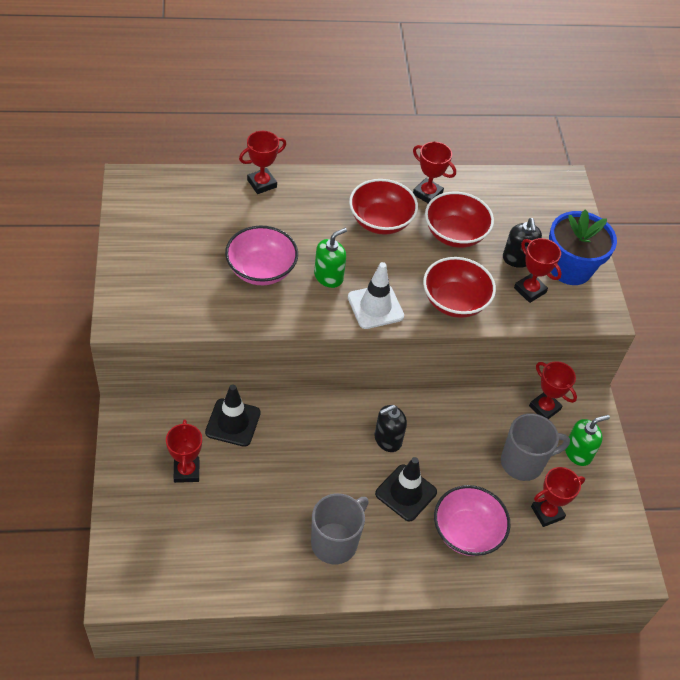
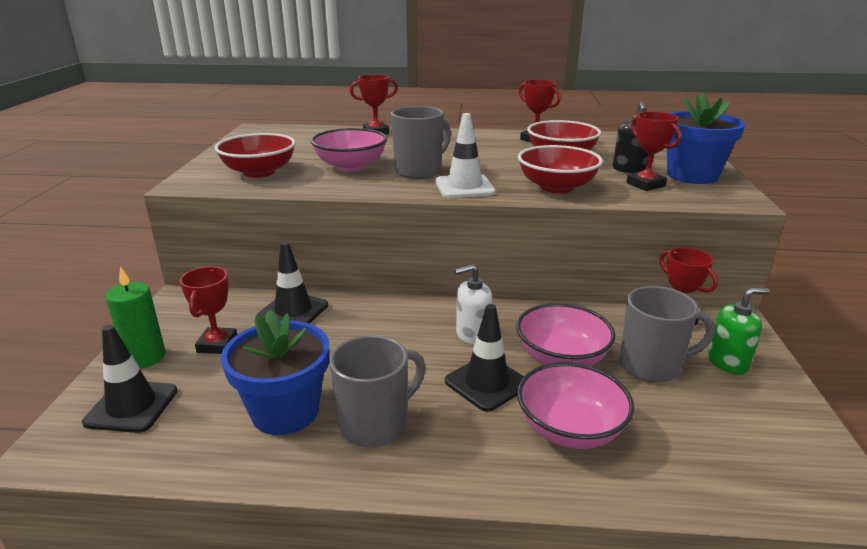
camera: 15 degrees right, 25 degrees down
green soap dispenser [314,228,347,288] -> grey mug [391,106,451,179]
red bowl [349,179,418,235] -> red bowl moved to [215,133,295,178]
black soap dispenser [375,405,407,452] -> white soap dispenser [455,264,492,345]
red trophy [531,467,585,527] -> none
none -> black traffic cone [82,325,177,433]
none -> green candle [106,266,166,368]
none -> blue flower pot [221,310,329,435]
none -> pink bowl [516,303,615,366]

